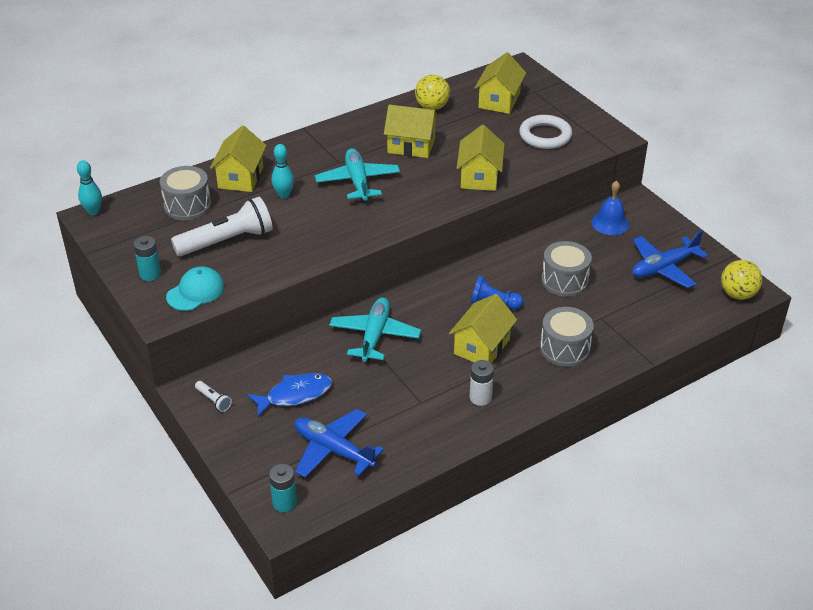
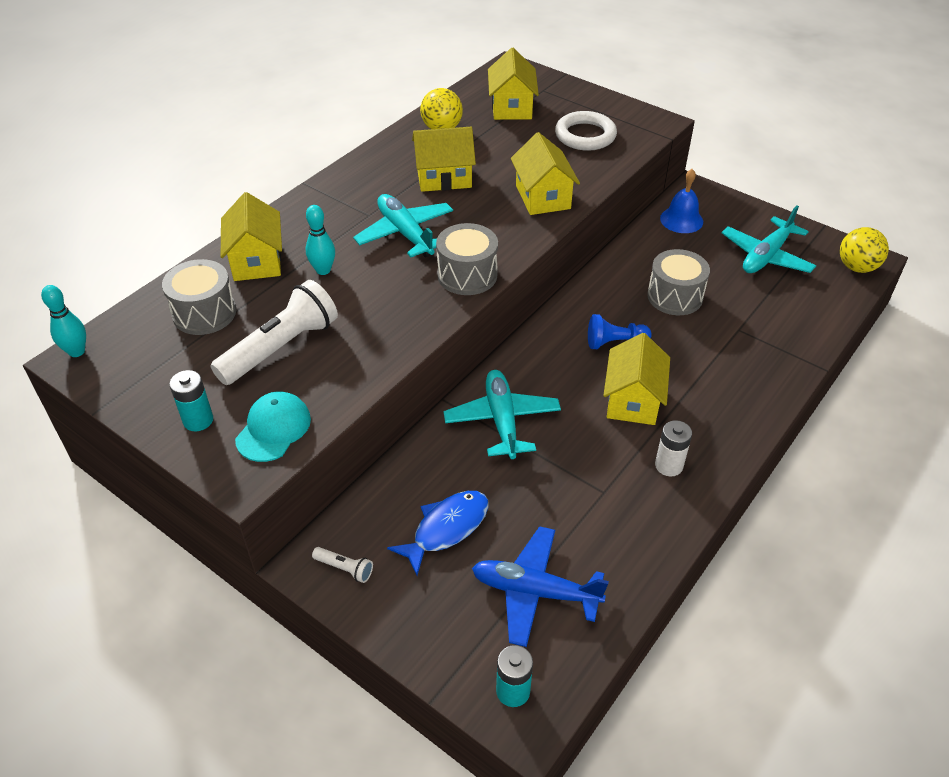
camera: 20 degrees left, 5 degrees up
grey drum [540,307,594,367] -> grey drum moved to [436,223,498,295]
blue plane [632,231,708,288] -> turquoise plane [722,205,816,273]

